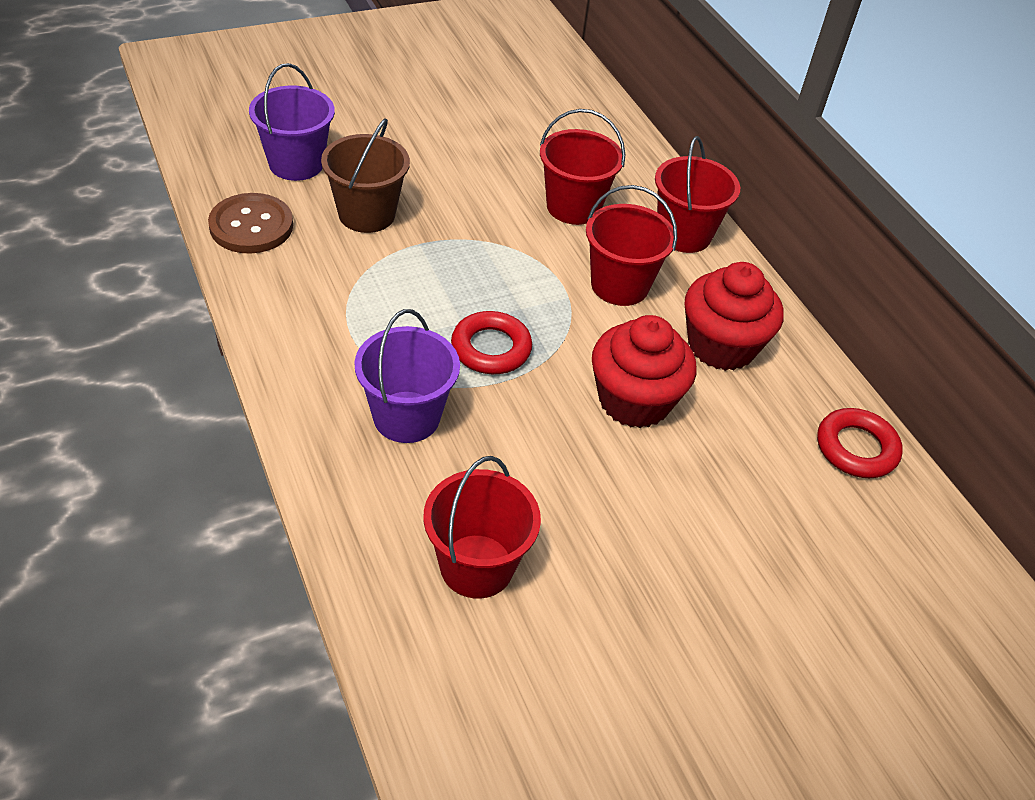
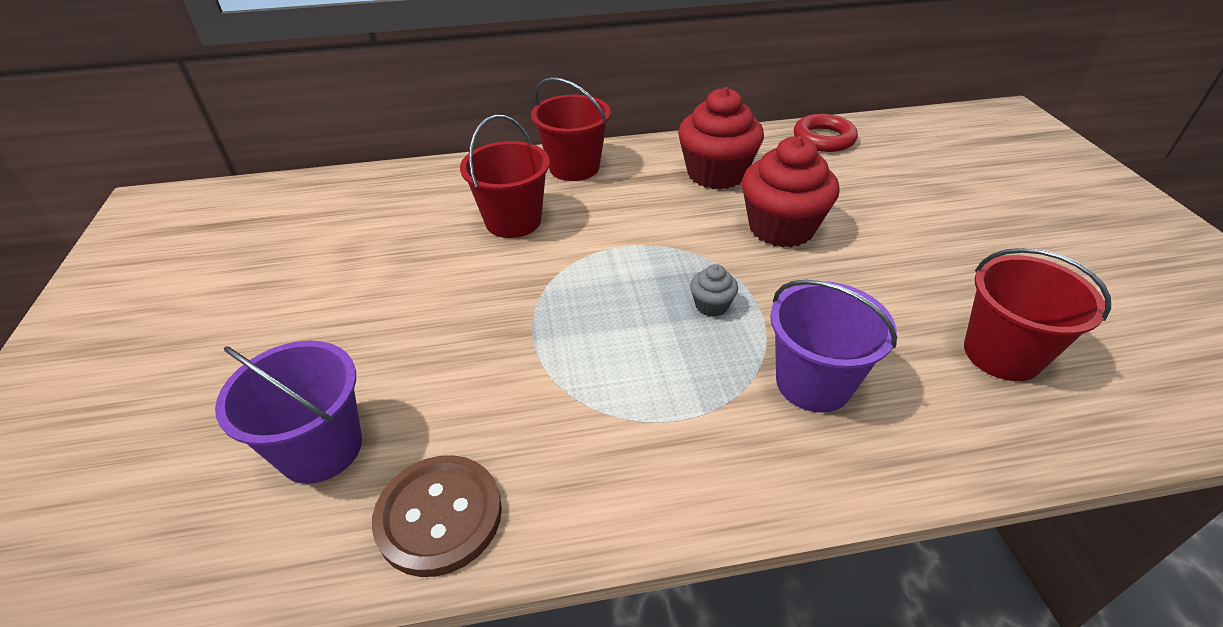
camera: 70 degrees left, 5 degrees down
brown bucket [321,118,410,233] -> none
red ring [451,311,532,374] -> grey cupcake [690,264,738,317]
red bucket [586,185,677,306] -> none

